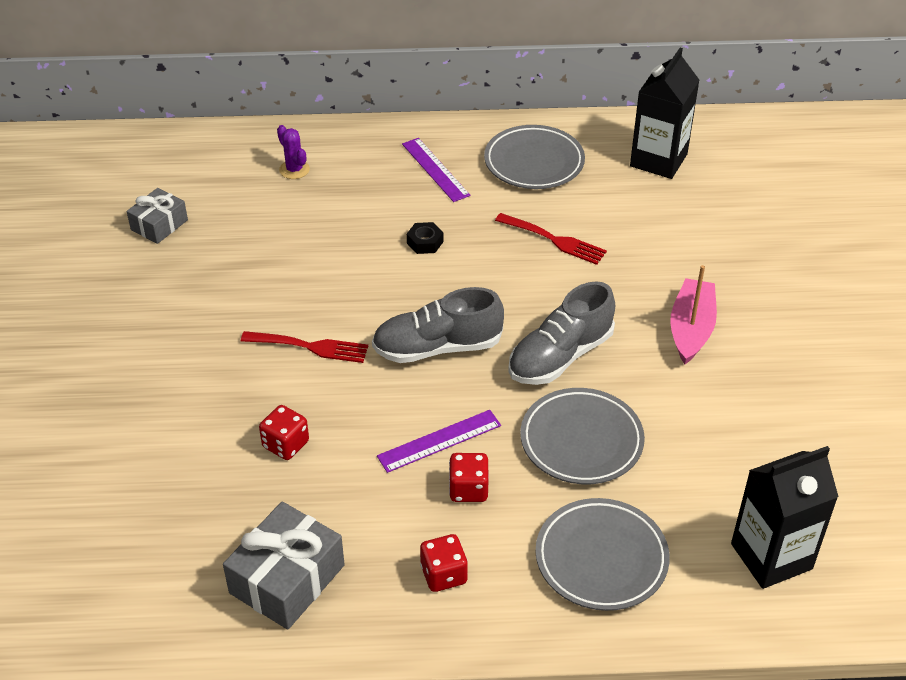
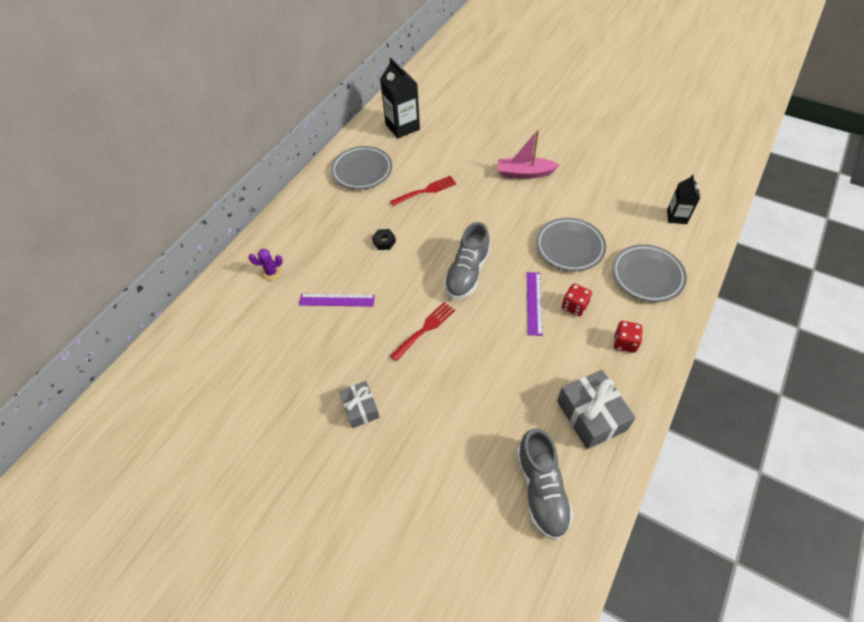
camera: 55 degrees left, 10 degrees up
grey gift [127,188,188,244] -> grey gift moved to [339,381,379,428]
red dice [259,405,309,460] -> none
purple ruler [402,138,470,202] -> purple ruler moved to [299,294,375,307]
grey shoe [508,281,615,385] -> grey shoe moved to [516,428,573,540]
pink boat [670,265,717,364] -> pink boat turned 45 degrees counterclockwise [498,130,560,179]
black carton [731,446,839,589] -> black carton [667,175,700,224], size x0.61

